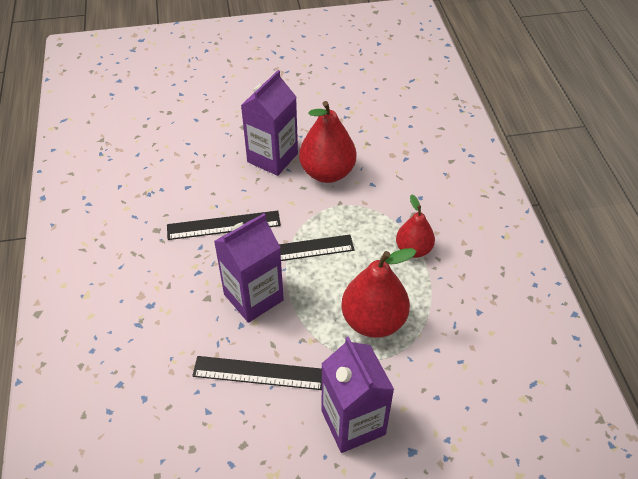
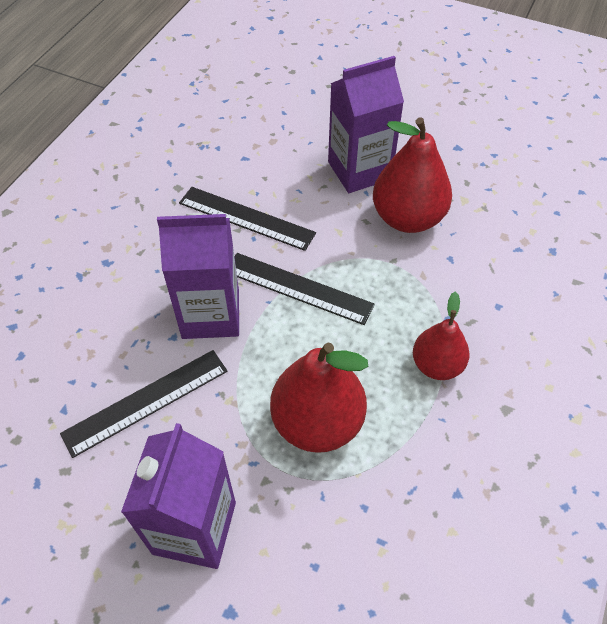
camera: 35 degrees right, 5 degrees up
black ruler [192,356,322,390] -> black ruler turned 75 degrees counterclockwise [60,350,228,458]

